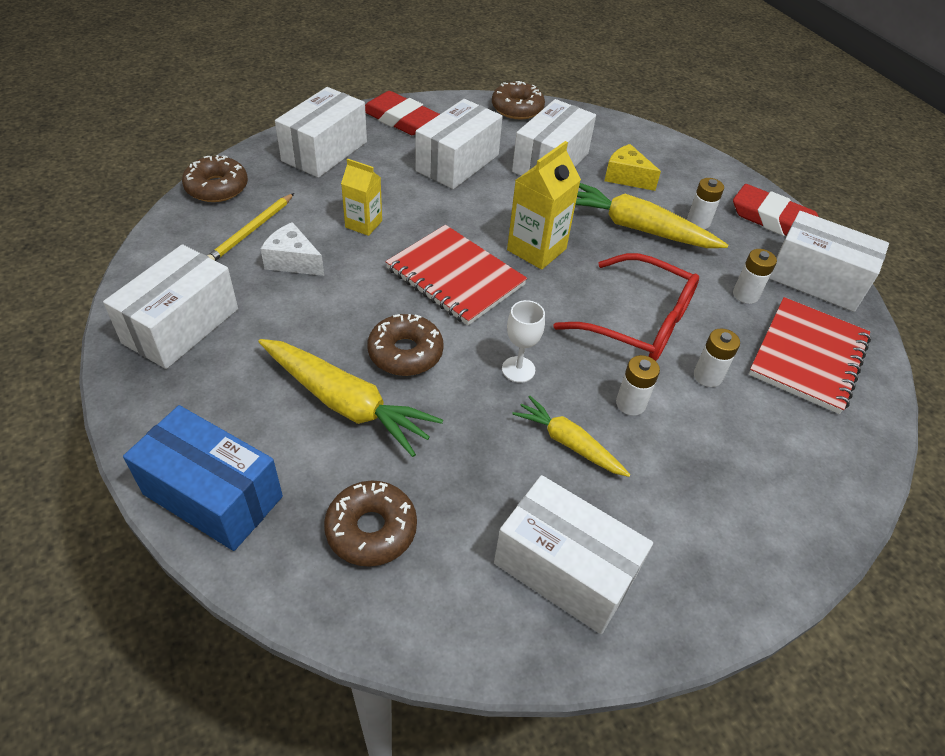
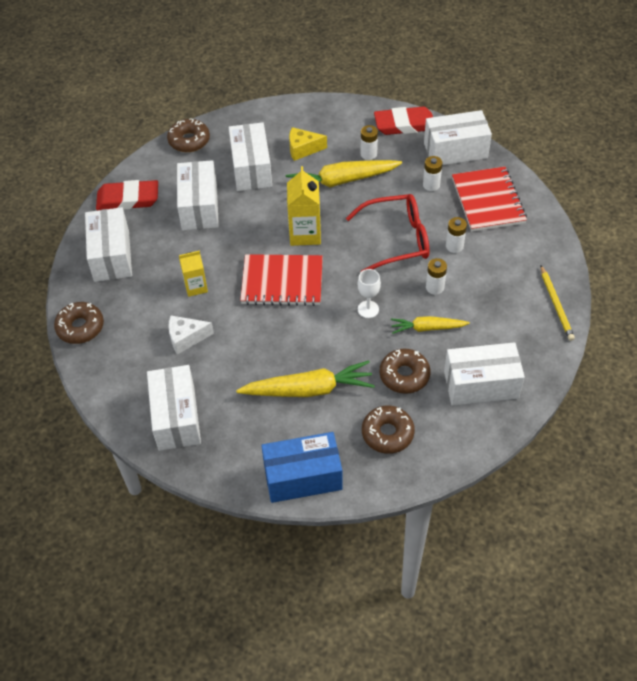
camera: 35 degrees left, 5 degrees up
yellow pencil [207,193,294,261] -> yellow pencil moved to [541,266,575,341]
brown donut [367,314,444,376] -> brown donut moved to [380,348,431,394]

